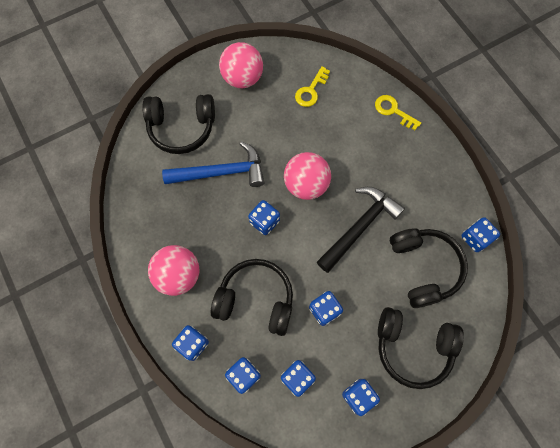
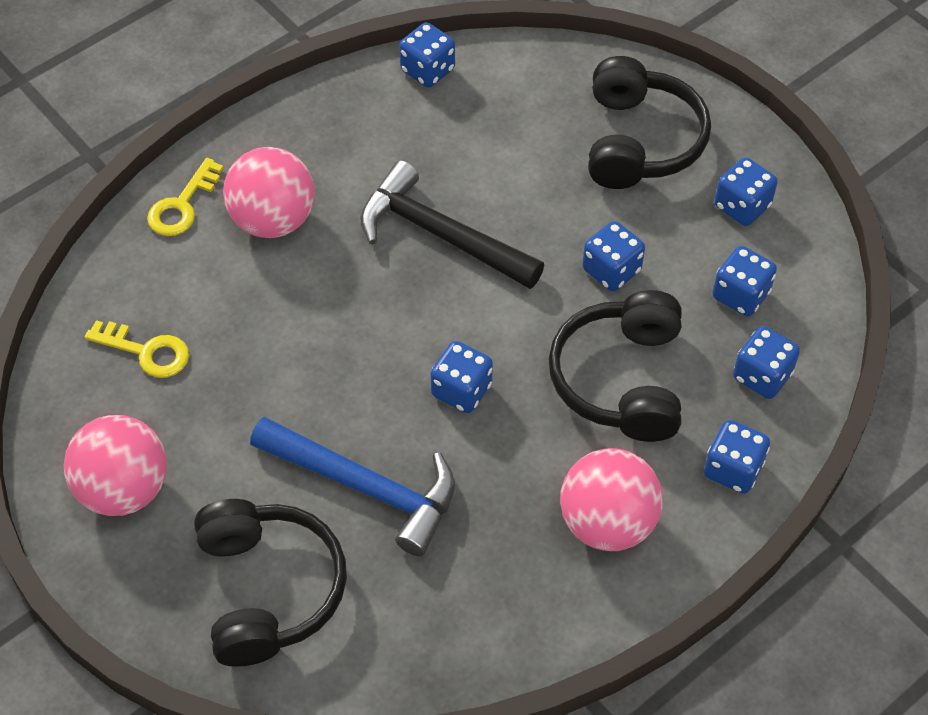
camera: 100 degrees left, 15 degrees down
blue hammer [162,141,265,187] -> blue hammer turned 135 degrees clockwise [250,417,455,556]
pink ball [284,152,331,200] -> pink ball moved to [223,147,315,238]
black headphones [390,229,468,308] -> none

